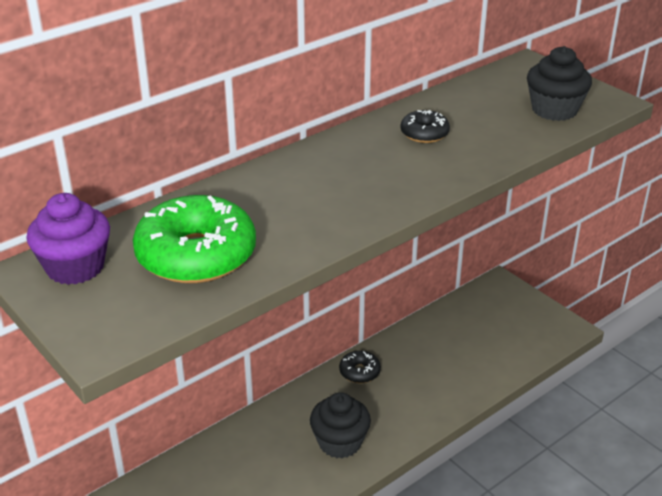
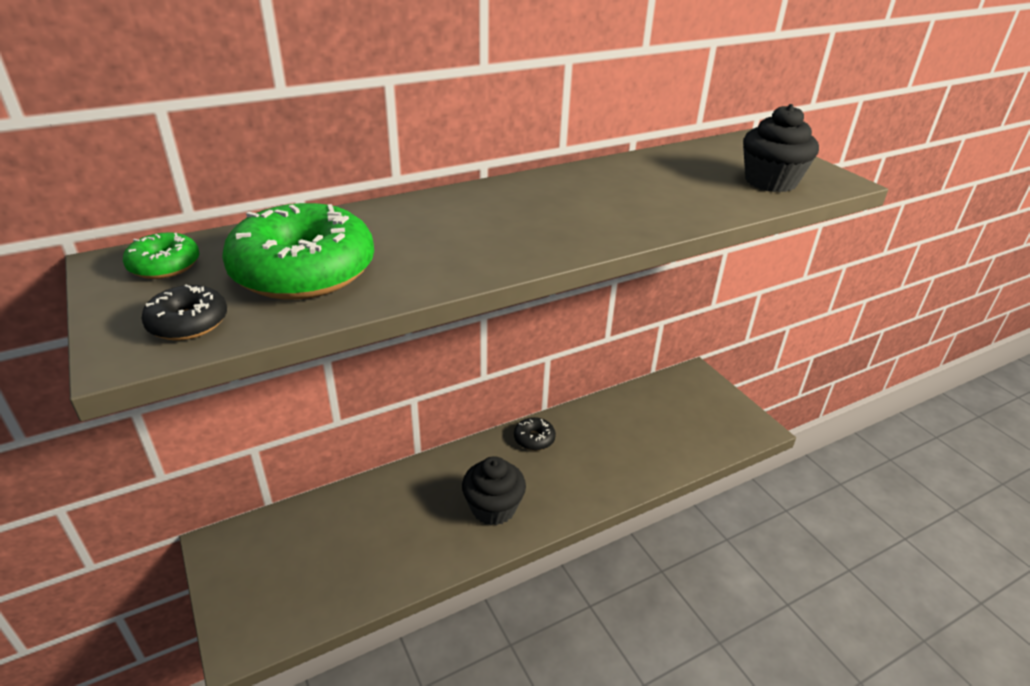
camera: 10 degrees right, 0 degrees up
purple cupcake [26,193,110,285] -> green donut [123,232,199,279]
black donut [401,110,450,143] -> black donut moved to [141,285,227,340]

